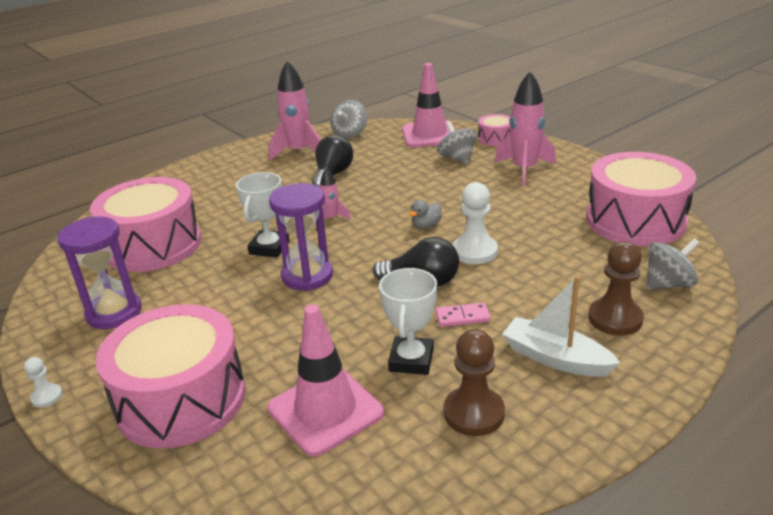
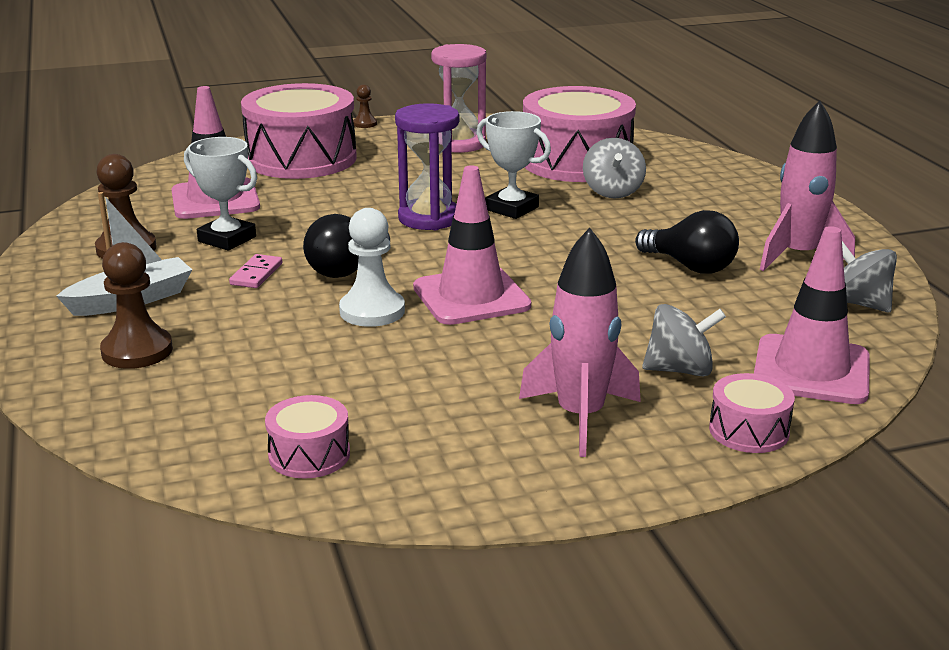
camera: 110 degrees right, 5 degrees down
white pawn [24,357,62,408] -> brown pawn [353,84,377,128]
purple hourglass [57,217,142,329] -> pink hourglass [431,44,486,153]
pink rocket [320,168,351,221] -> none
grey duck [409,200,442,229] -> pink traffic cone [413,165,531,325]
pink drum [586,152,696,246] -> pink drum [265,395,350,479], size x0.46
grey spinning top [646,238,700,290] -> grey spinning top moved to [583,138,646,199]

